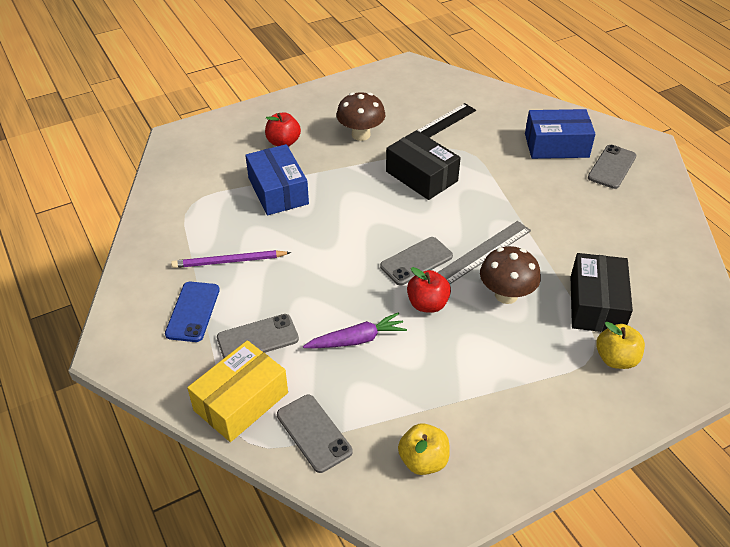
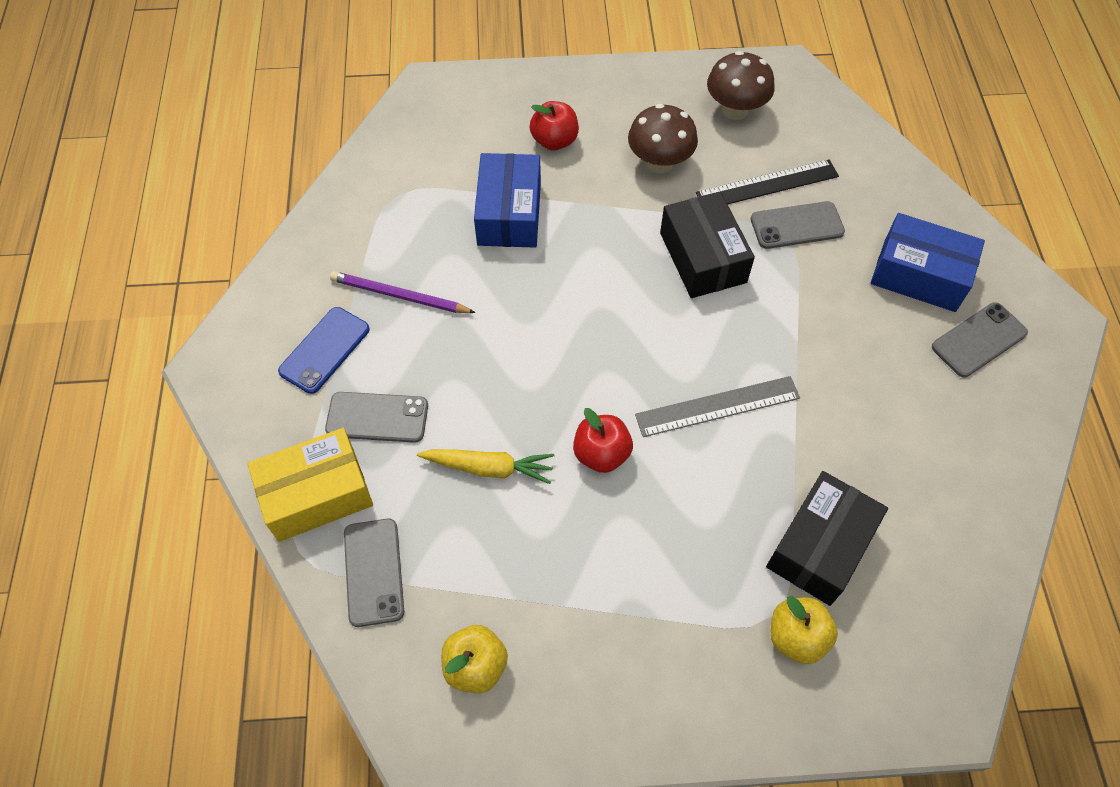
camera: 25 degrees right, 15 degrees up
purple carrot [303,312,407,348] -> yellow carrot [417,449,554,484]
grey phone [380,237,453,285] -> grey phone moved to [751,201,845,249]
brown mushroom [480,246,541,304] -> brown mushroom moved to [707,51,775,120]

